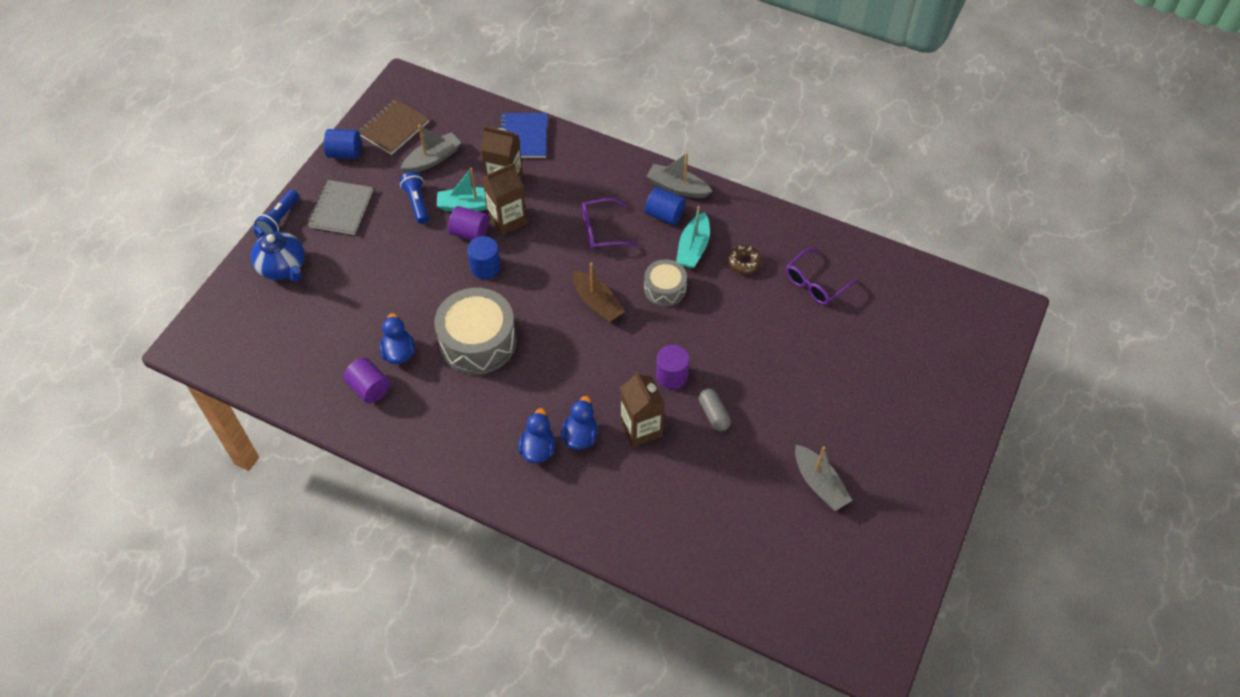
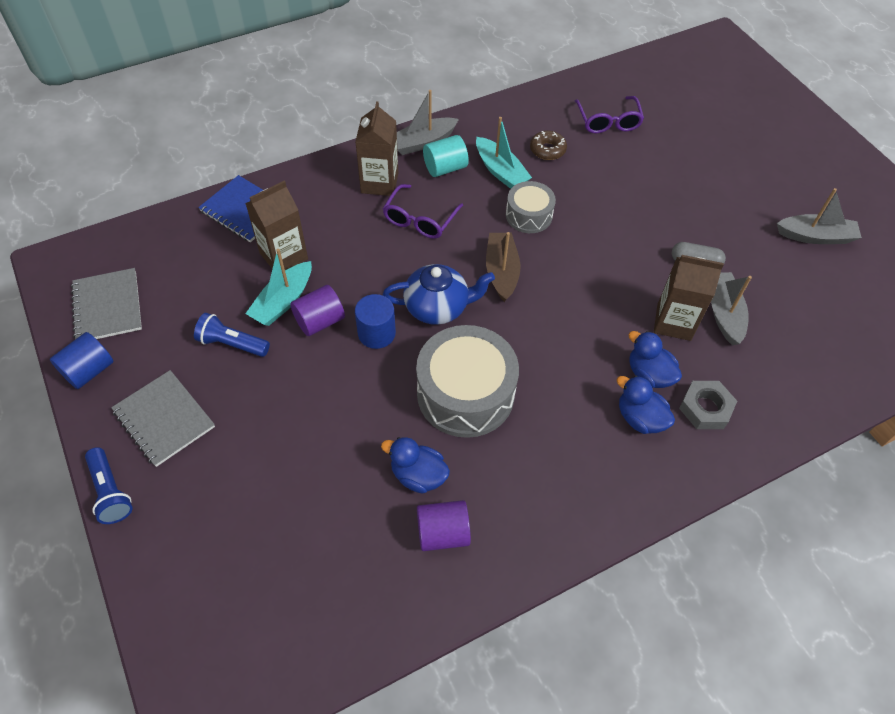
camera: 55 degrees left, 0 degrees up
blue teapot [251,226,305,281] -> blue teapot moved to [383,264,495,325]
brown notebook [359,99,429,155] -> grey notebook [71,268,142,339]
grey boat [401,125,461,173] -> grey boat moved to [711,272,752,346]
brown carton [482,163,527,236] -> brown carton moved to [355,101,398,196]
brown boat [572,262,625,323] -> brown boat turned 90 degrees counterclockwise [486,232,521,302]
blue cylinder [645,187,686,225] -> turquoise cylinder [423,135,469,177]
purple cylinder [656,345,689,389] -> none
none -> grey nut [679,381,737,429]

